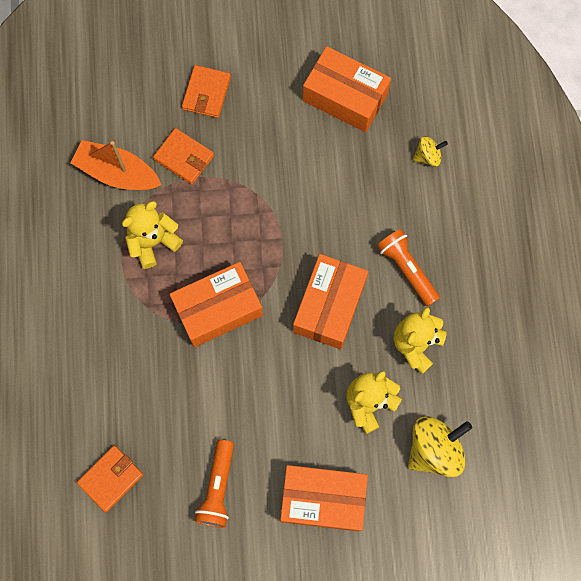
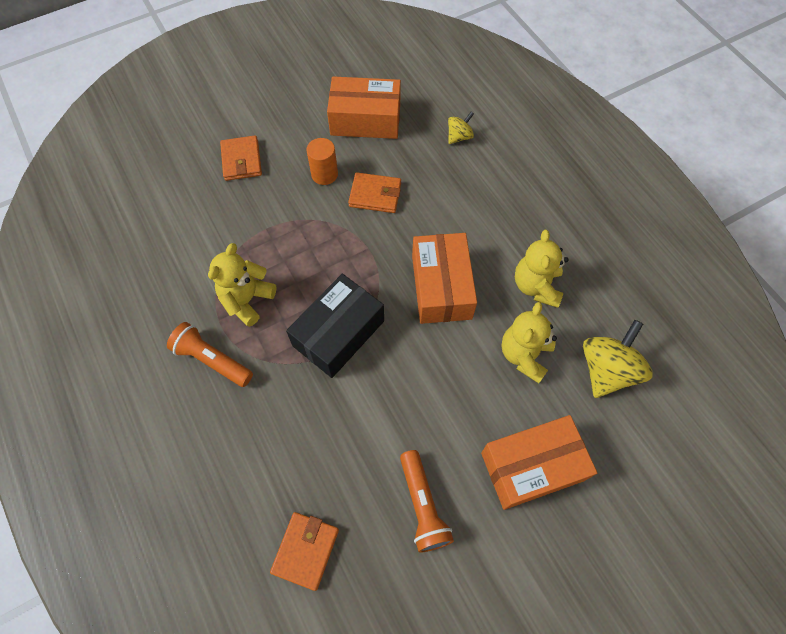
camera: 25 degrees left, 10 degrees down
orange boat [71,140,161,190] -> none
orange wallet [153,128,214,184] -> orange wallet moved to [348,172,401,213]
orange box [170,262,263,347] -> black box [286,274,384,378]
orange flashlight [377,229,440,307] -> orange flashlight moved to [167,322,253,387]
none -> orange cylinder [306,138,338,185]

